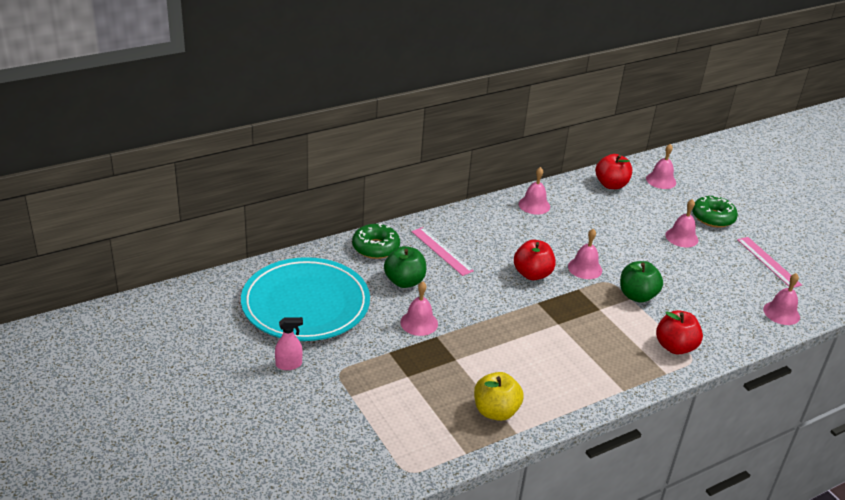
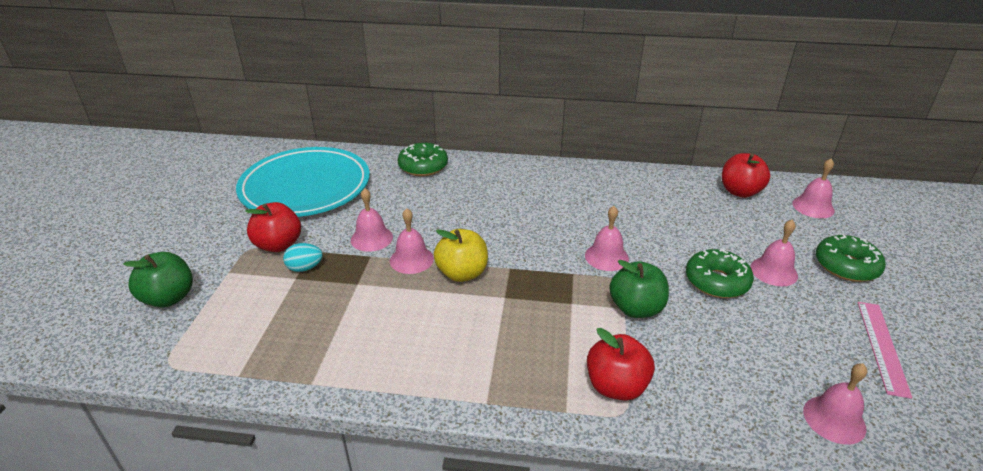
camera: 40 degrees right, 0 degrees up
pink spray bottle [275,317,303,370] -> none
green apple [384,246,426,288] -> green apple moved to [123,252,193,307]
pink ruler [412,227,474,276] -> none
yellow apple [474,372,524,421] -> yellow apple moved to [434,229,488,282]
red apple [514,240,556,280] -> red apple moved to [245,202,301,252]
pink bell [519,167,550,215] -> pink bell moved to [390,208,434,274]
none -> turquoise egg [283,243,323,272]
none -> green donut [686,249,754,298]

